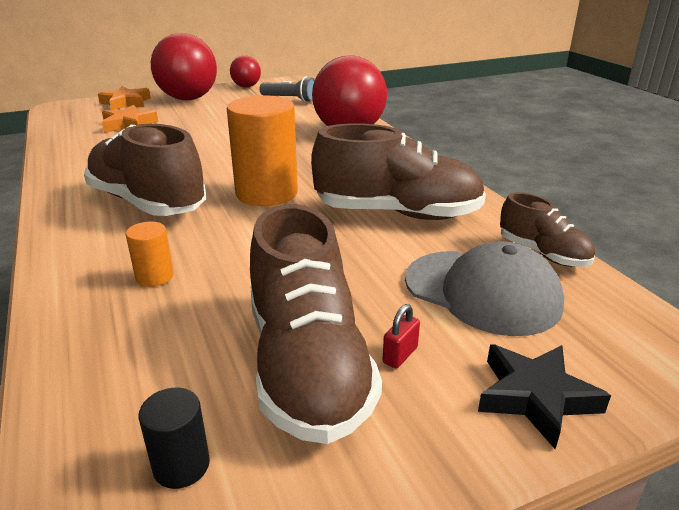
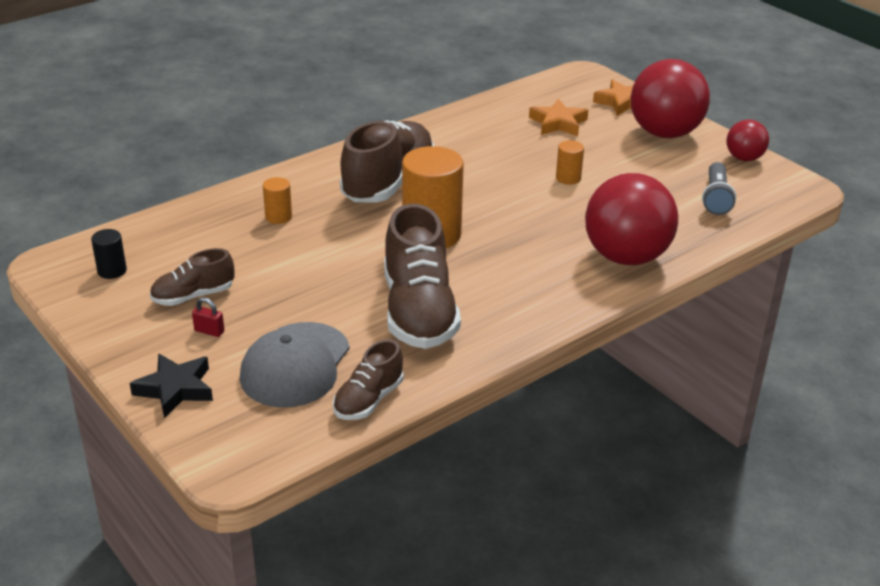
camera: 75 degrees right, 5 degrees up
brown shoe [250,204,382,444] -> brown shoe [150,248,234,306], size x0.53
none -> orange cylinder [556,140,584,185]

